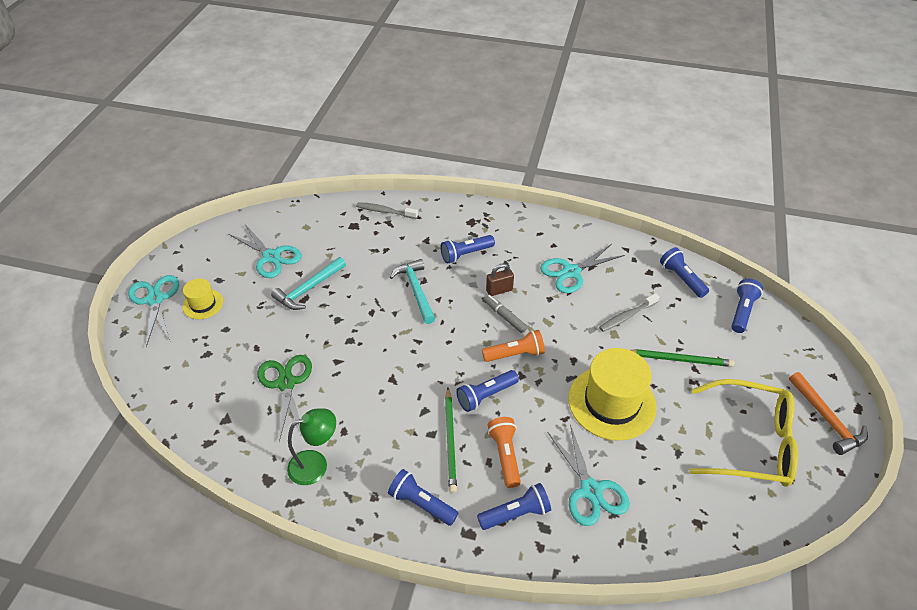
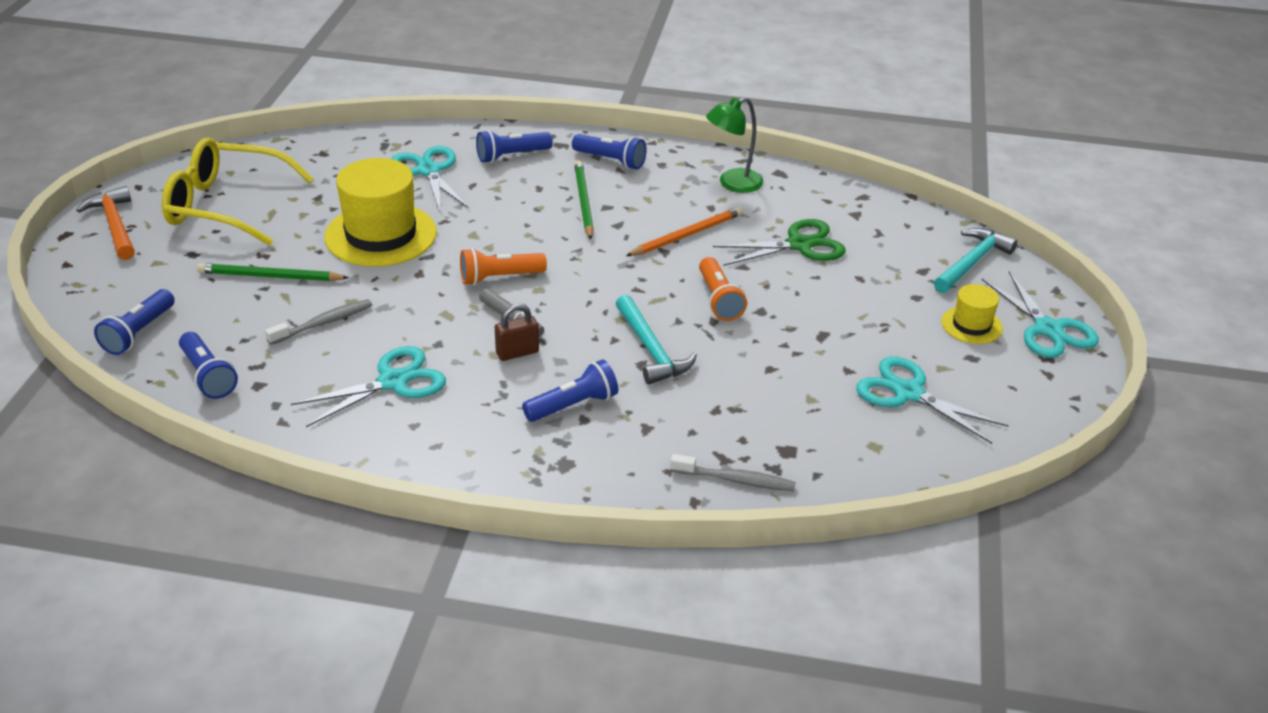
camera: 175 degrees right, 10 degrees down
green scissors [257,355,312,442] -> green scissors turned 90 degrees counterclockwise [713,219,846,266]
turquoise hammer [271,257,346,310] -> turquoise hammer moved to [934,228,1017,293]
blue flashlight [456,370,519,412] -> none
orange flashlight [488,417,521,488] -> orange flashlight moved to [699,257,747,321]
none -> orange pencil [626,207,743,256]

